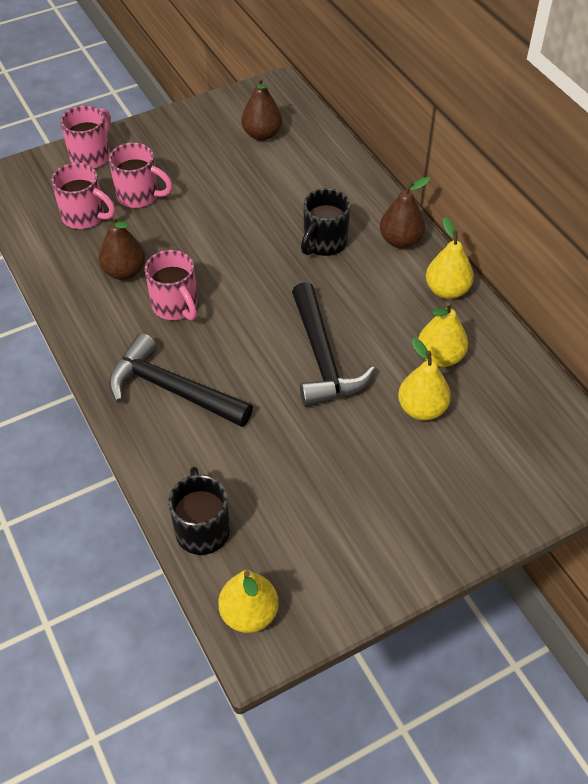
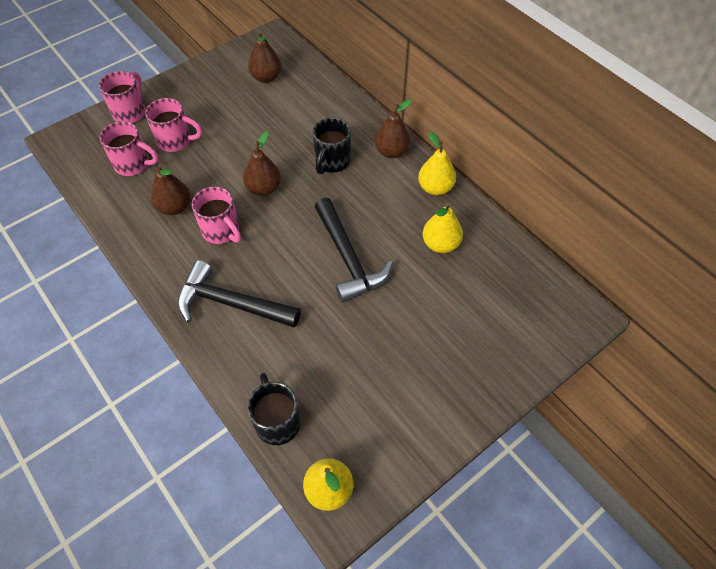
camera: 10 degrees left, 5 degrees up
yellow pear [398,338,451,421] -> none
none -> brown pear [243,131,281,196]

